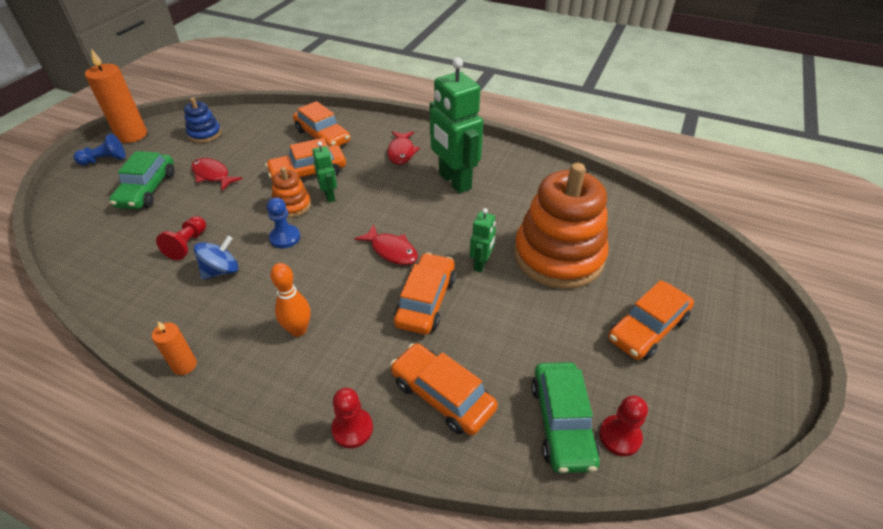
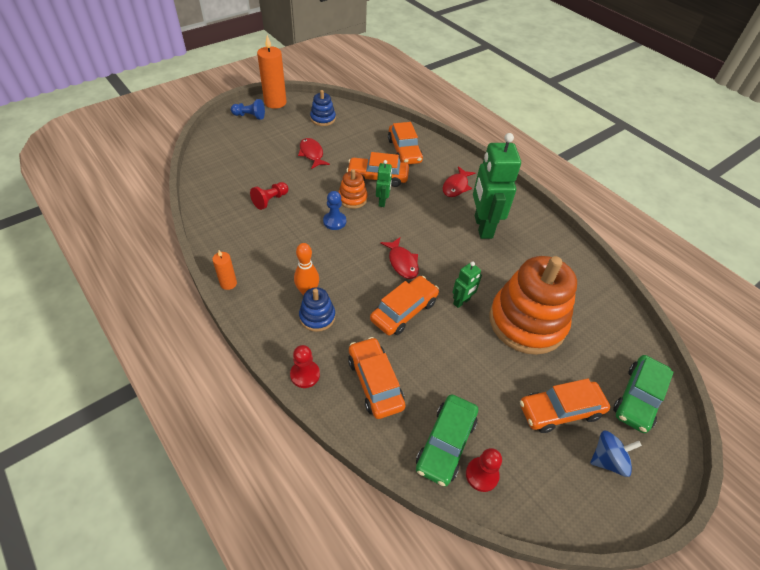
camera: 25 degrees right, 5 degrees up
green car [109,151,174,209] -> green car moved to [613,355,674,433]
blue spinning top [193,236,238,280] -> blue spinning top moved to [590,430,642,477]
none -> blue stacking toy [299,287,335,332]

